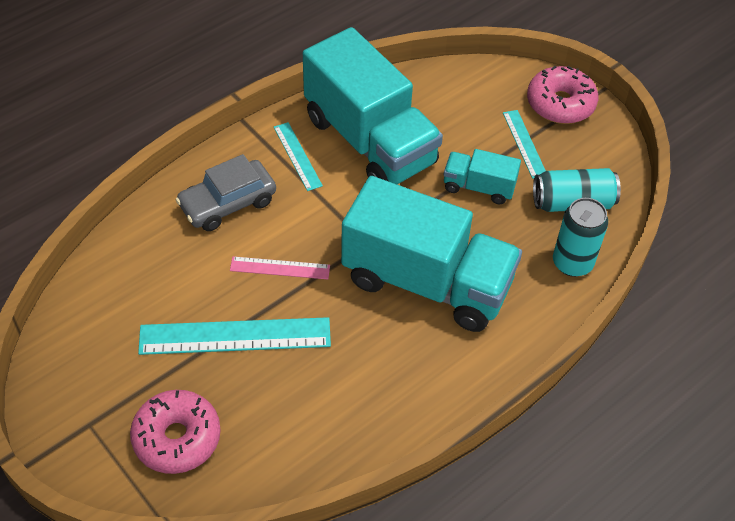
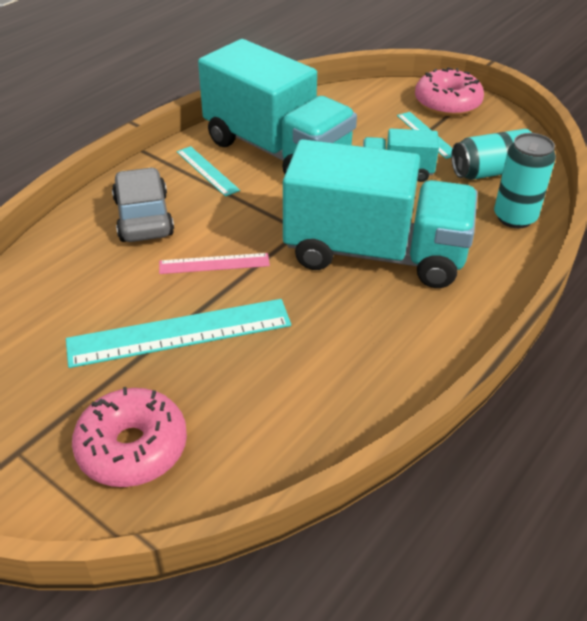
camera: 10 degrees left, 10 degrees down
grey car [175,154,276,231] -> grey car turned 120 degrees clockwise [112,167,174,242]

